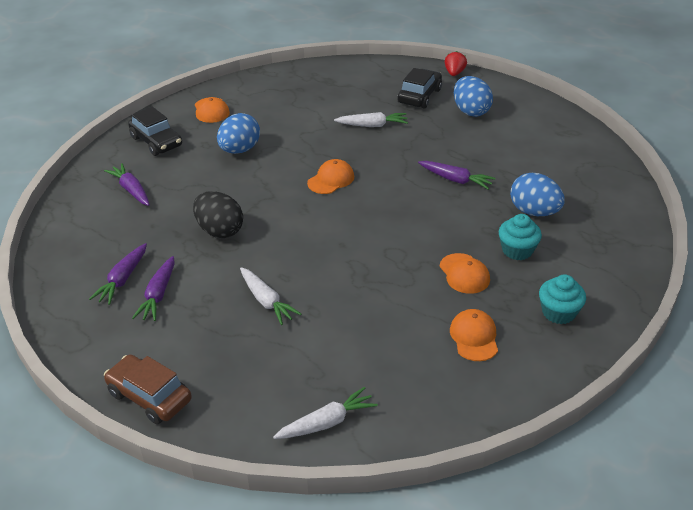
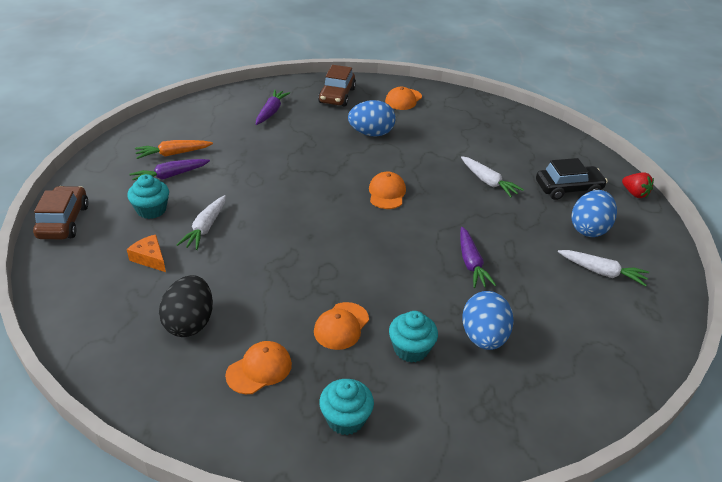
camera: 50 degrees right, 0 degrees up
purple carrot [89,243,147,305] -> orange carrot [135,140,213,159]
black car [128,107,182,156] -> brown car [318,65,356,107]
black egg [193,191,243,238] -> black egg moved to [159,275,213,337]
white carrot [273,387,378,439] -> white carrot moved to [558,250,649,287]
orange cap [307,159,354,194] -> orange cap turned 90 degrees counterclockwise [369,172,406,209]
red strawberry [445,51,467,76] -> red strawberry turned 75 degrees clockwise [622,172,654,198]
none -> turquoise cupcake [127,174,169,219]
none -> orange cheese [127,234,166,272]

